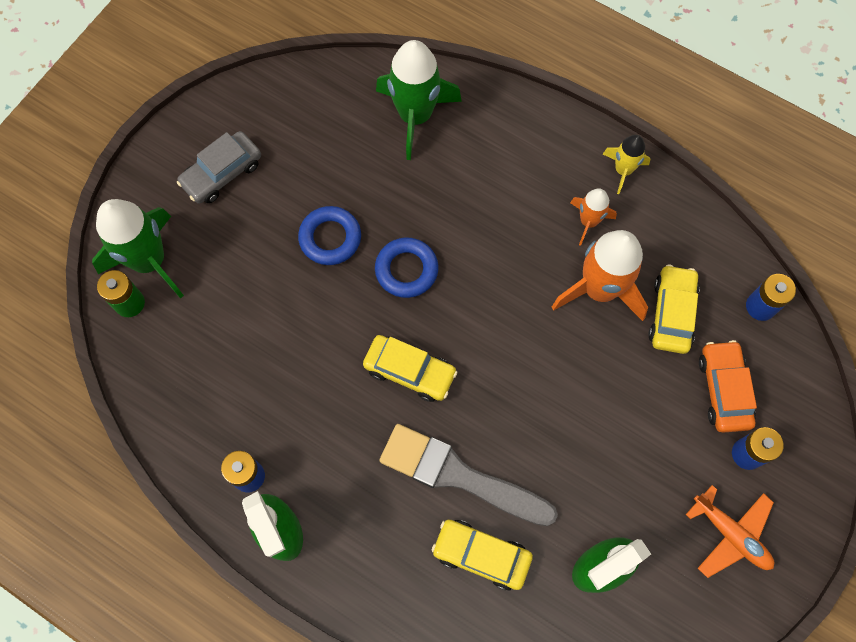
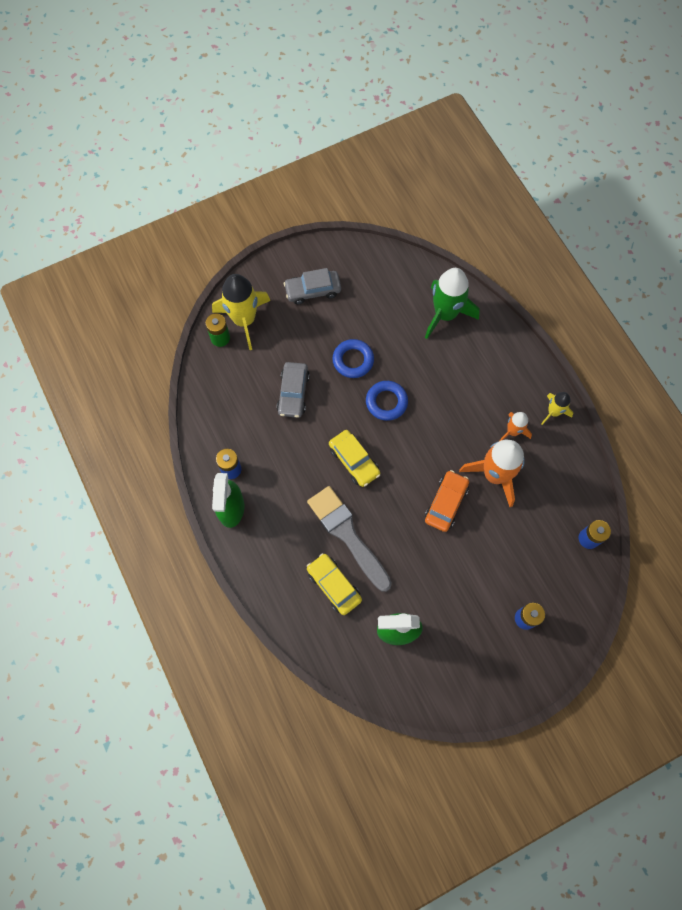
camera: 30 degrees right, 0 degrees up
green rocket [92,199,184,299] -> yellow rocket [212,274,270,350]
yellow car [648,264,700,354] -> none
orange plane [685,485,774,578] -> none
orange car [699,340,757,433] -> orange car moved to [425,470,469,532]
none -> grey car [277,362,310,418]

